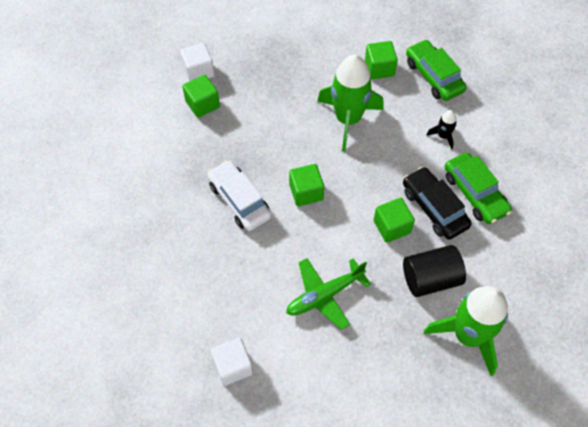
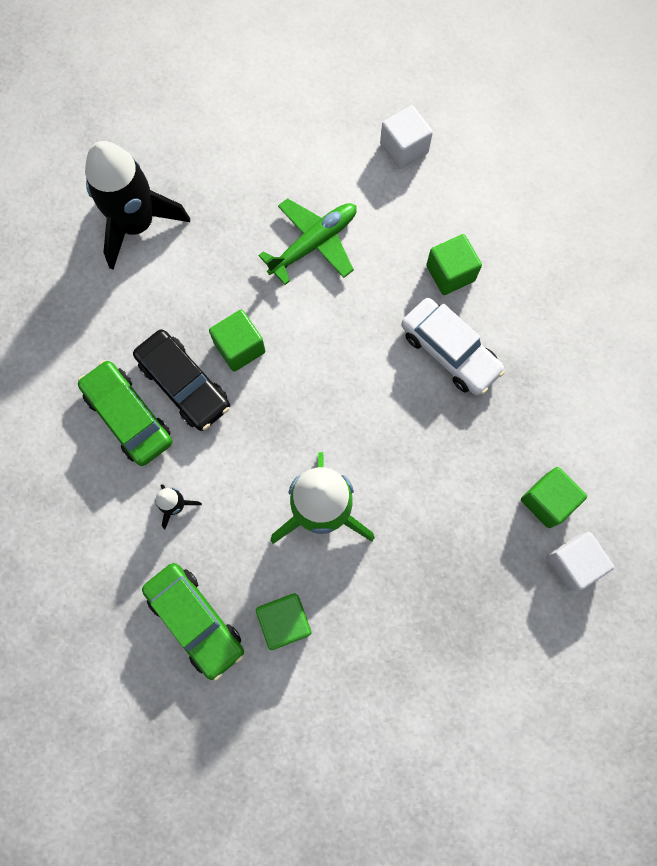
camera: 170 degrees right, 15 degrees up
green cube [289,164,324,206] -> green cube moved to [426,234,482,295]
black cylinder [403,245,466,297] -> none
green rocket [424,286,508,376] -> black rocket [85,141,190,270]

